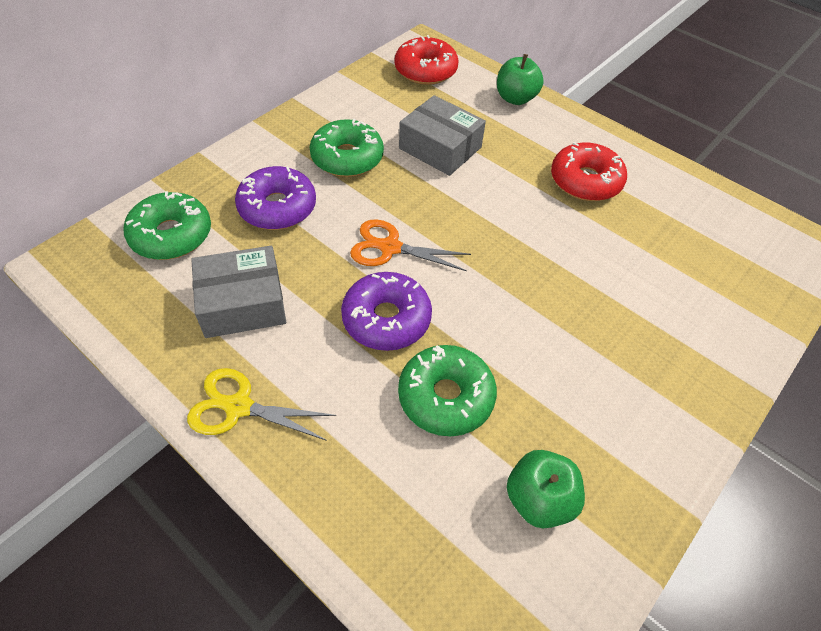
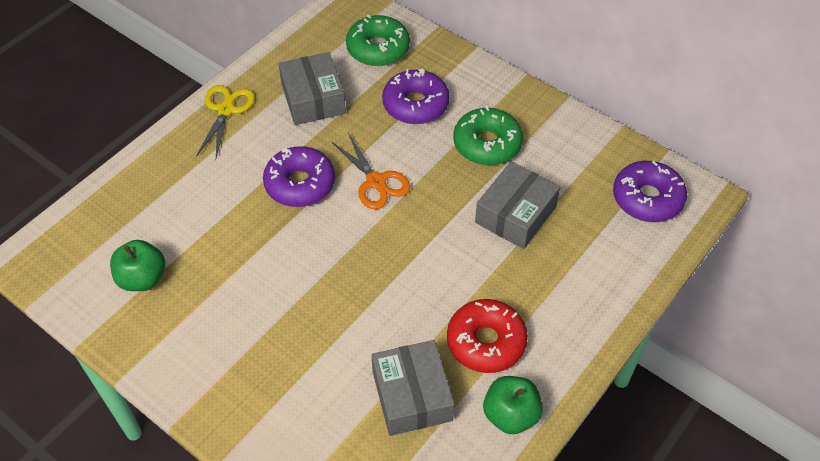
camera: 90 degrees right, 0 degrees up
orange scissors [350,219,471,271] -> orange scissors turned 135 degrees clockwise [331,133,410,209]
red donut [395,35,458,85] -> purple donut [613,161,687,222]
green donut [398,345,497,436] -> none
green apple [497,54,544,105] -> green apple moved to [483,376,543,434]
none -> grey box [371,340,455,436]

